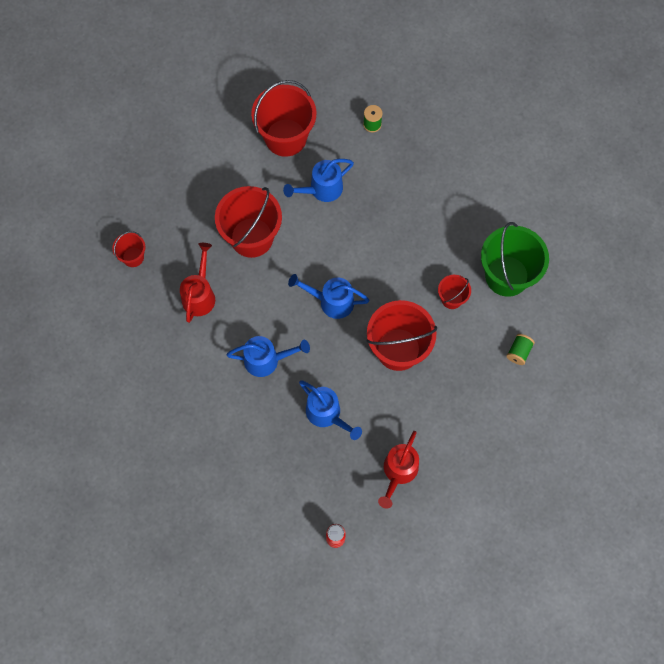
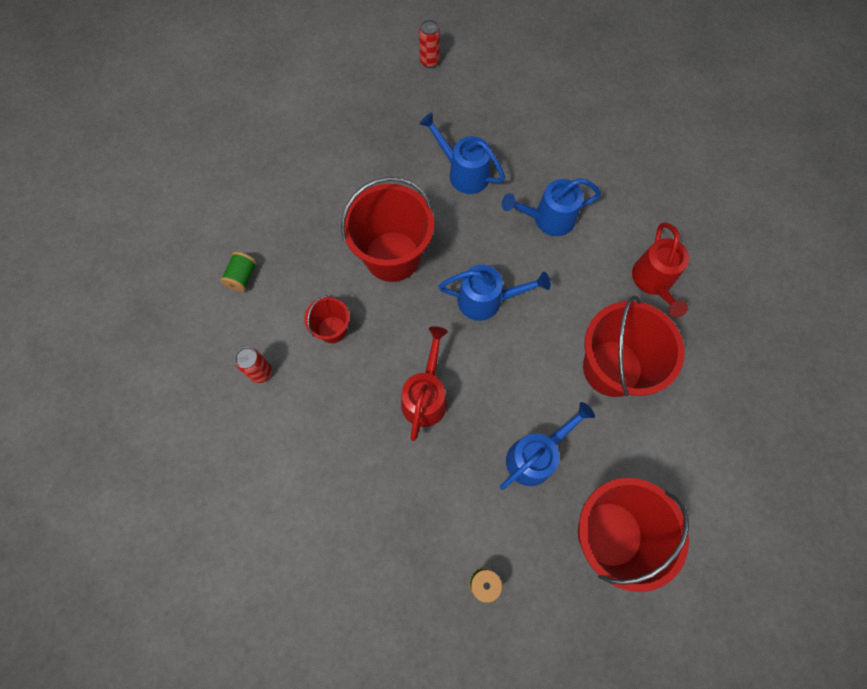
camera: 170 degrees right, 0 degrees up
red bucket [112,231,145,267] -> none
red watering can [378,431,419,509] -> red watering can moved to [401,326,448,441]
green bucket [481,222,549,297] -> red can [235,347,272,383]

